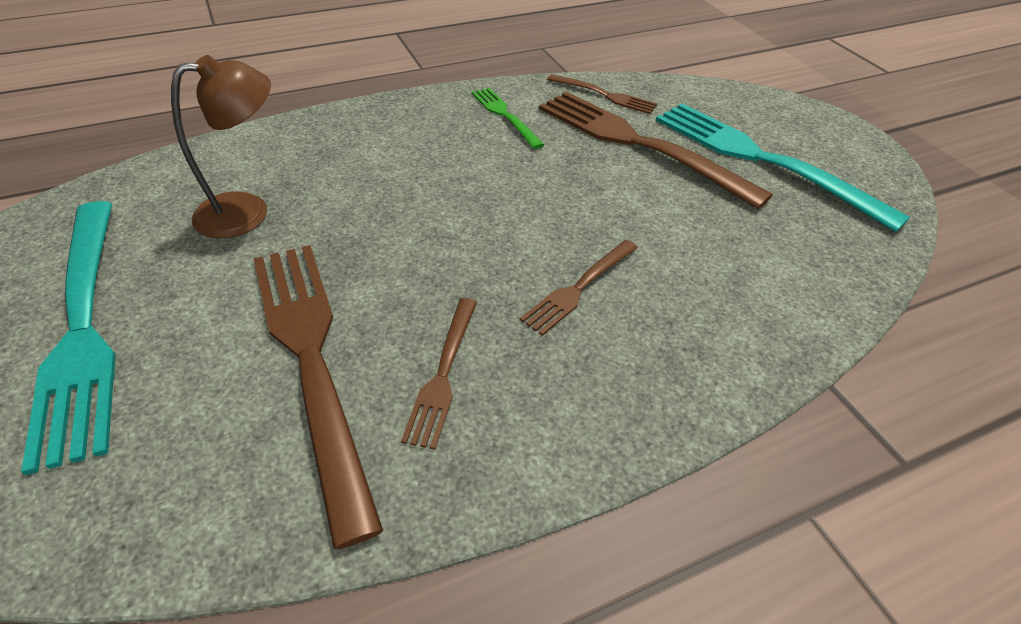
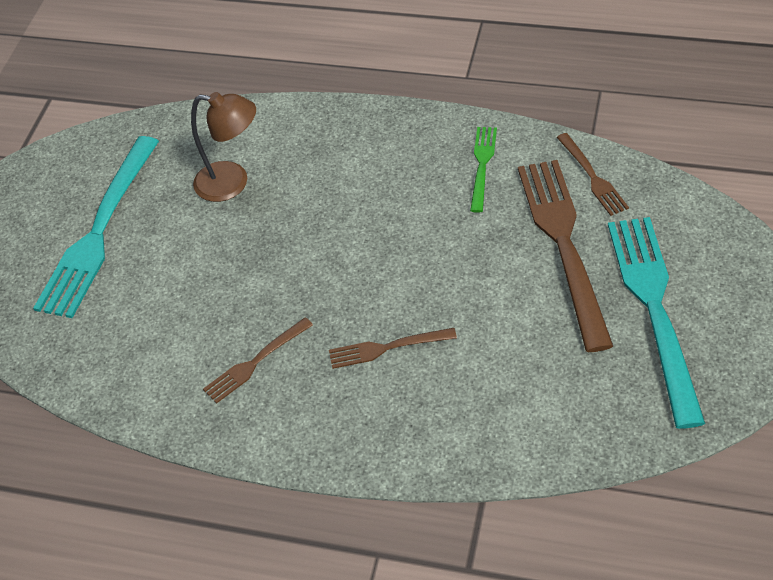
camera: 45 degrees right, 5 degrees up
brown fork [253,245,383,549] -> none

